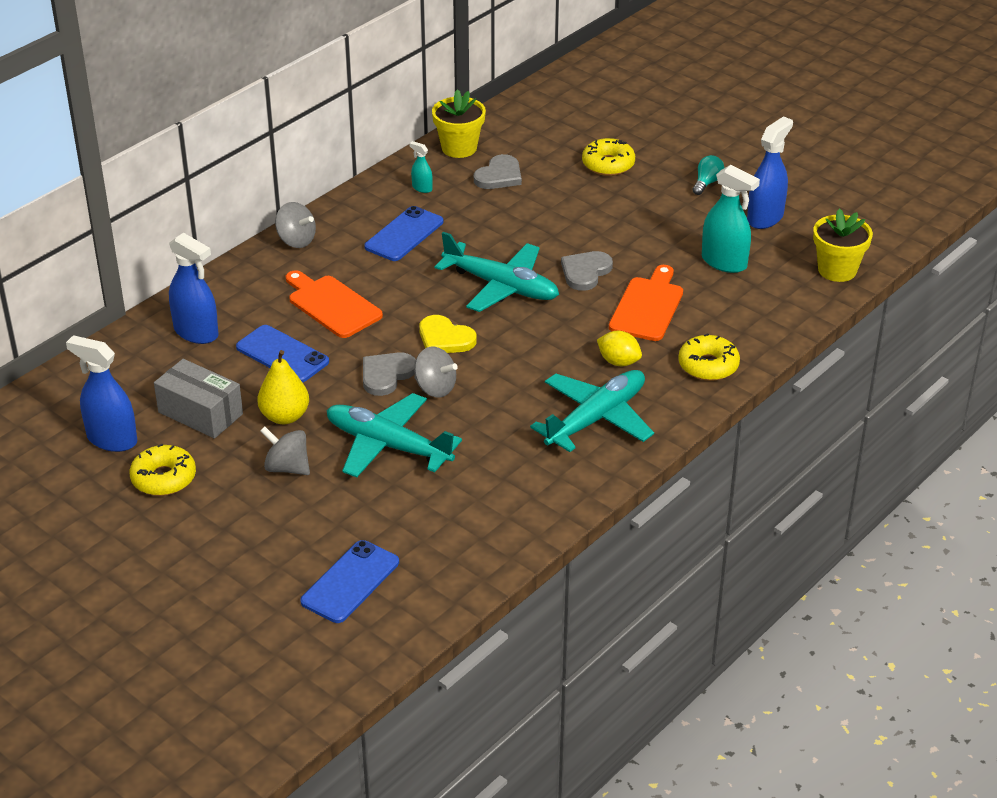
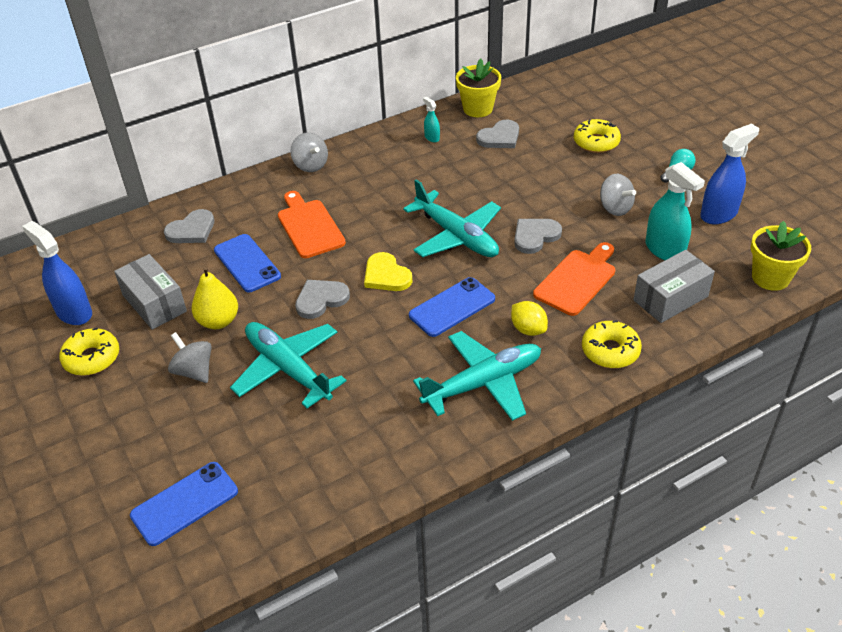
camera: 20 degrees right, 5 degrees up
blue spray bottle [169,232,219,344] -> grey heart [164,209,214,243]
blue phone [364,206,443,261] -> blue phone moved to [409,277,495,337]
grey spinning top [414,347,458,398] -> grey spinning top moved to [600,174,636,216]
none -> grey box [633,250,715,323]

